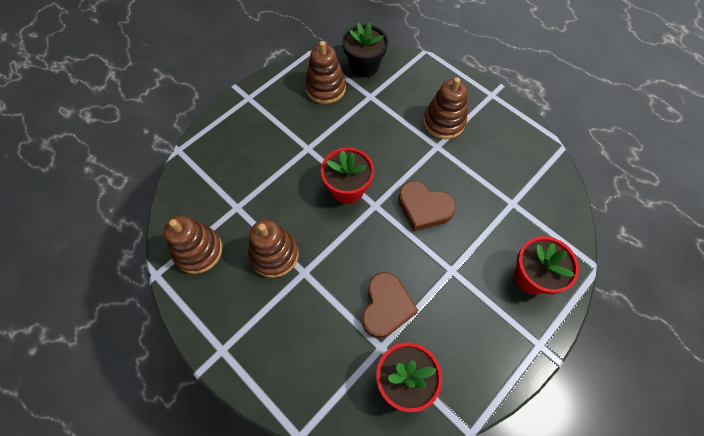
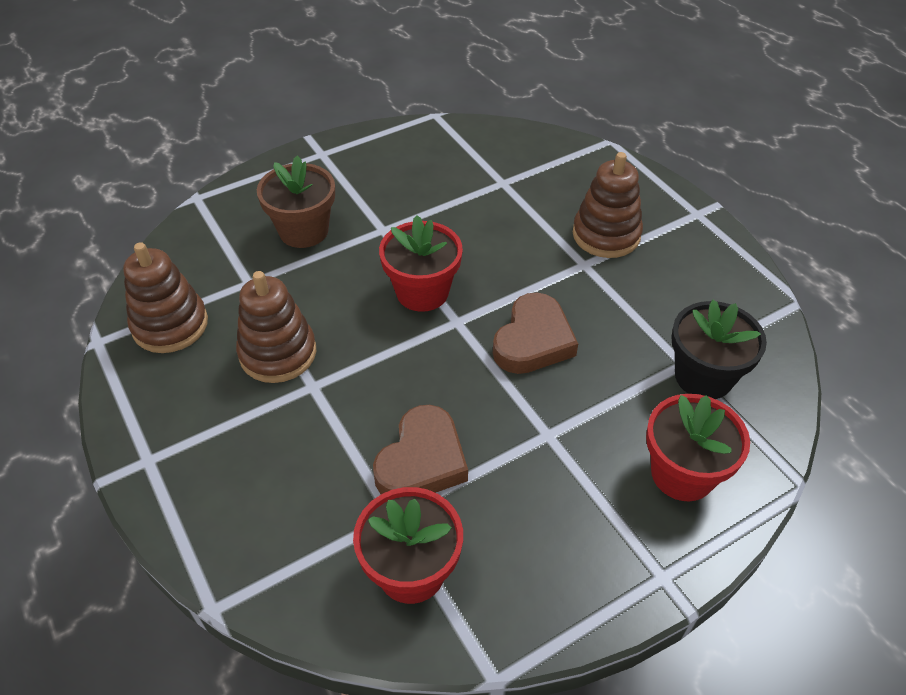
camera: 15 degrees right, 15 degrees down
brown stacking toy [305,41,346,104] -> none
black flower pot [342,22,388,77] -> black flower pot moved to [672,300,767,399]
brown heart [398,181,456,231] -> brown heart turned 105 degrees counterclockwise [493,293,578,374]
none -> brown flower pot [257,155,335,248]

